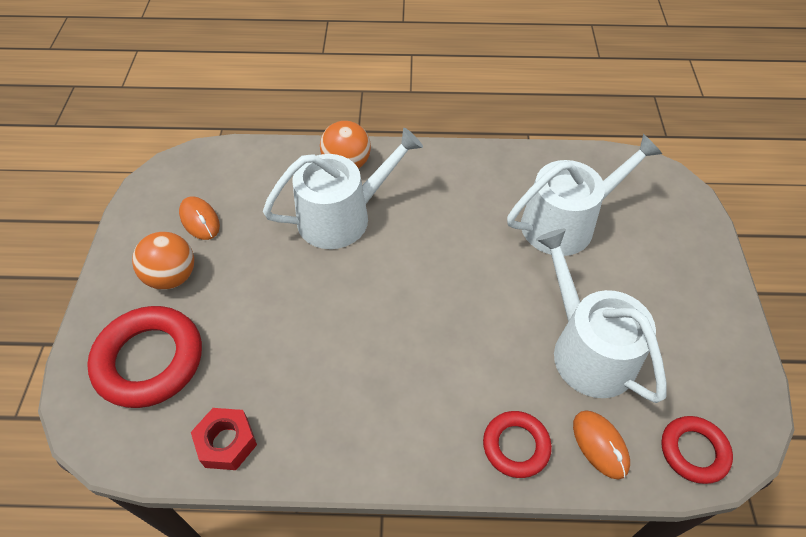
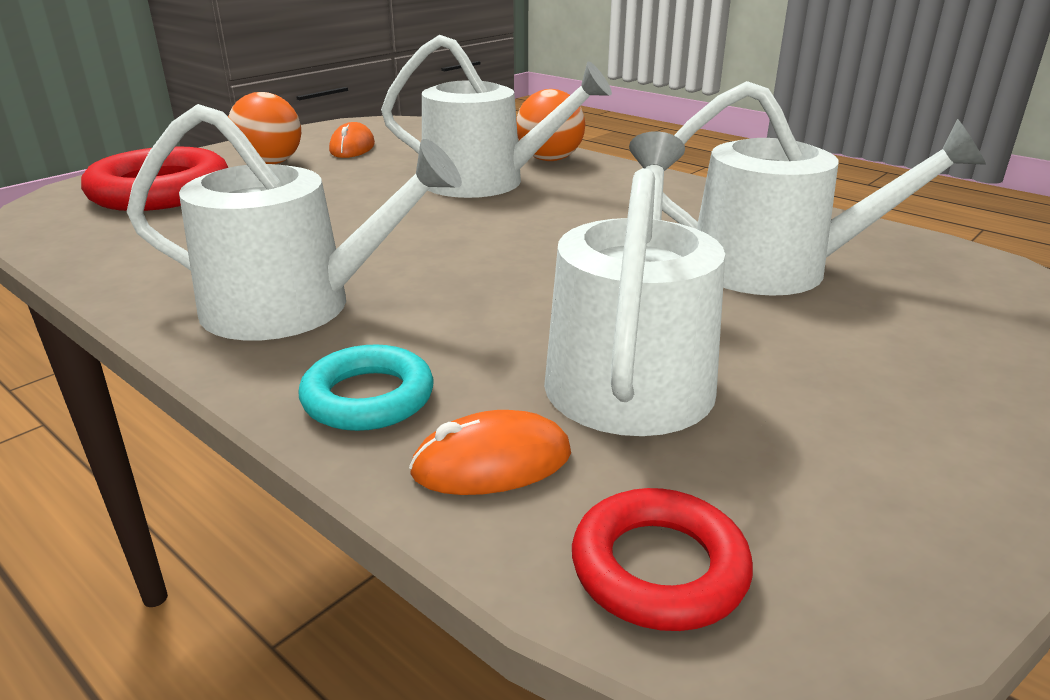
camera: 40 degrees right, 25 degrees down
red nut [191,408,257,470] -> none
red ring [483,411,552,478] -> turquoise ring [299,344,433,431]
orange mouse [573,410,630,479] -> orange mouse turned 60 degrees clockwise [409,410,571,495]
none -> white watering can [127,104,462,340]

